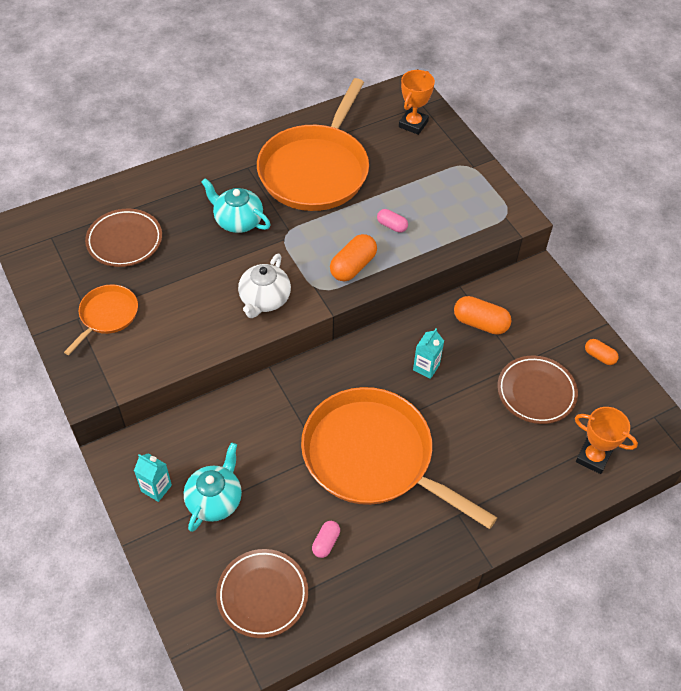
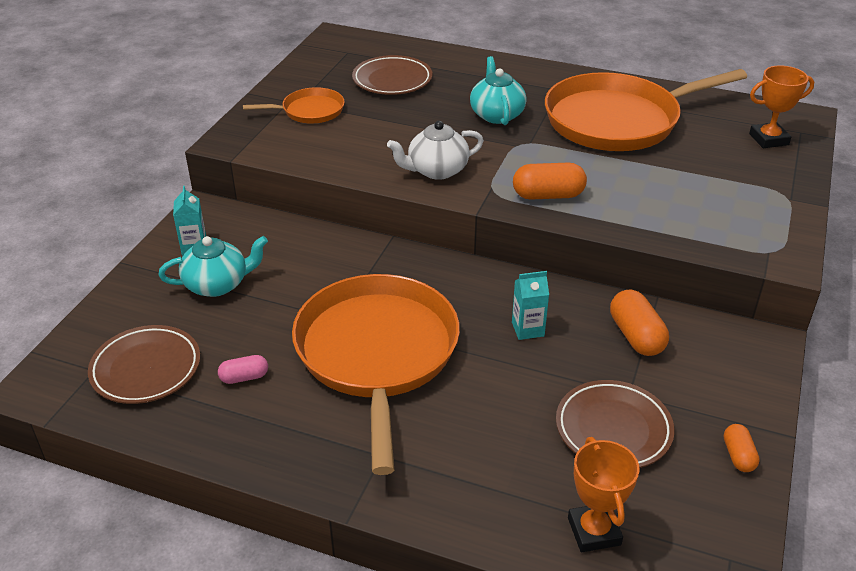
camera: 50 degrees right, 15 degrees down
pink capsule [377,209,408,233] -> none

